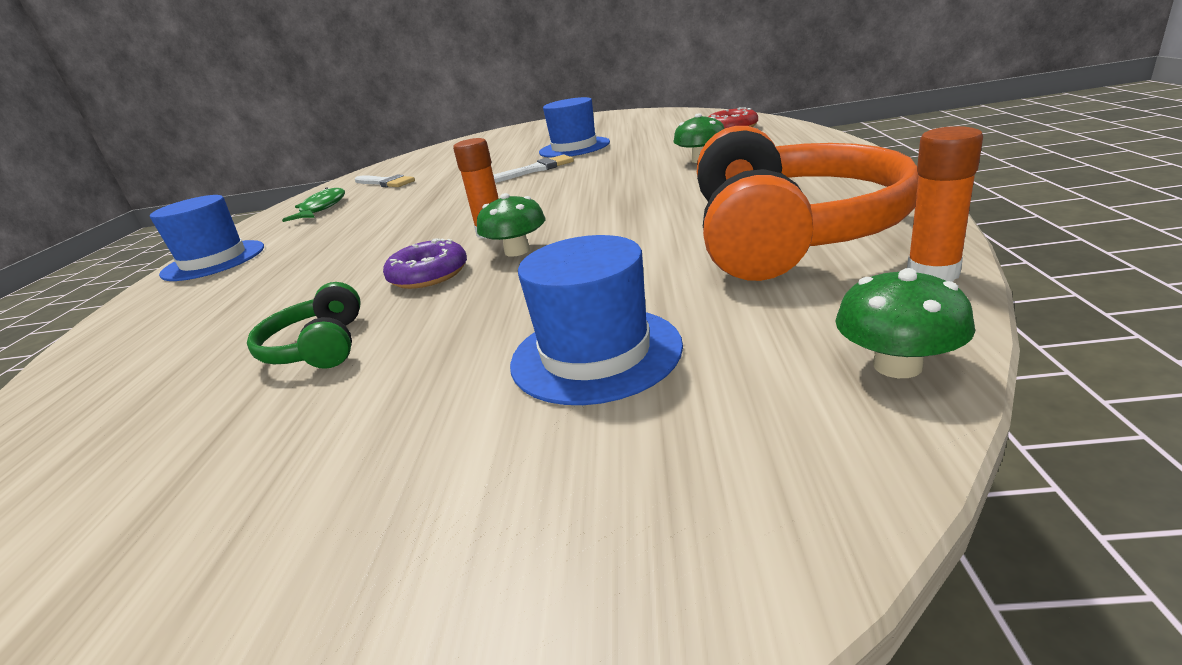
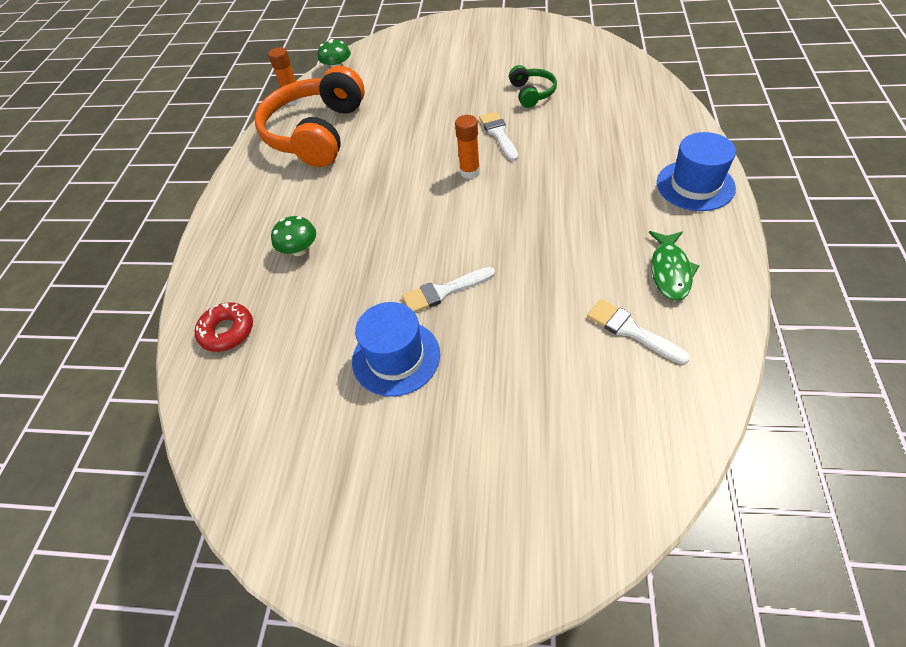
camera: 175 degrees left, 25 degrees up
purple donut [383,238,467,289] -> white brush [479,111,518,161]
green mushroom [477,193,546,257] -> none
blue hat [510,235,683,405] -> none

